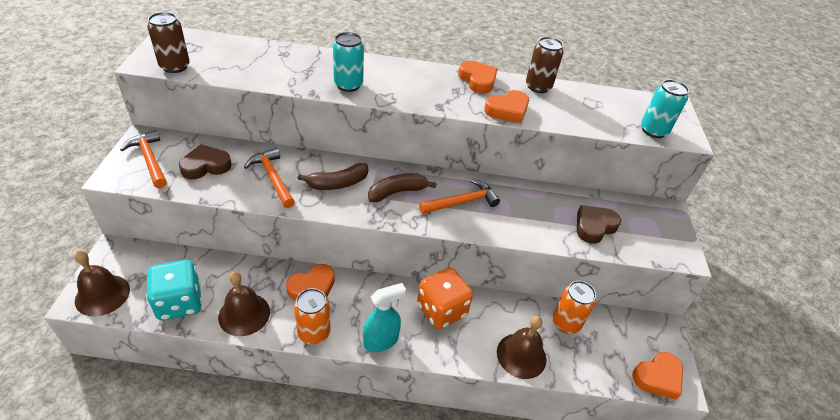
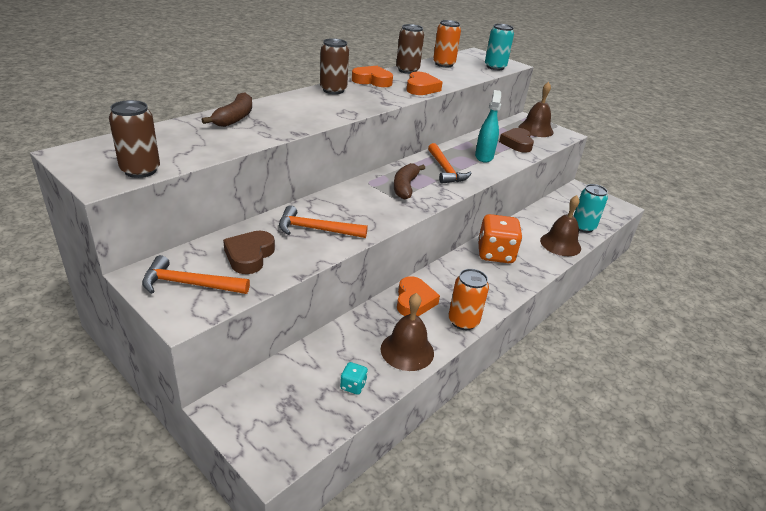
camera: 50 degrees left, 10 degrees down
brown bell [74,250,130,316] -> brown bell moved to [519,82,554,137]
turquoise dice [146,260,202,320] -> turquoise dice [340,362,368,395], size x0.44
brown banana [298,163,368,190] -> brown banana moved to [202,92,252,127]
turquoise can [333,32,364,92] -> turquoise can moved to [574,184,608,233]
turquoise spray bottle [363,283,406,352] -> turquoise spray bottle moved to [475,90,501,163]
orange hammer [419,179,500,214] -> orange hammer turned 150 degrees clockwise [428,143,471,184]
orange can [552,281,596,334] -> orange can moved to [433,20,461,67]
orange heart [632,352,683,400] -> none
none -> brown can [320,38,349,94]

